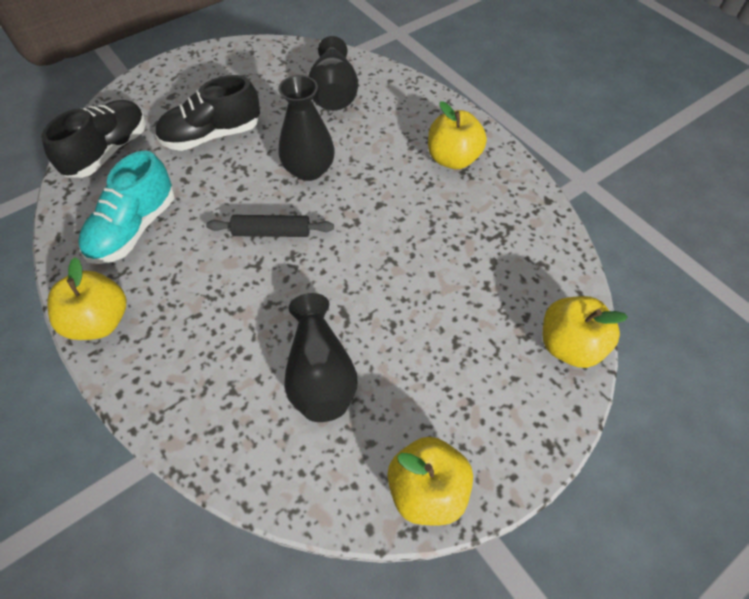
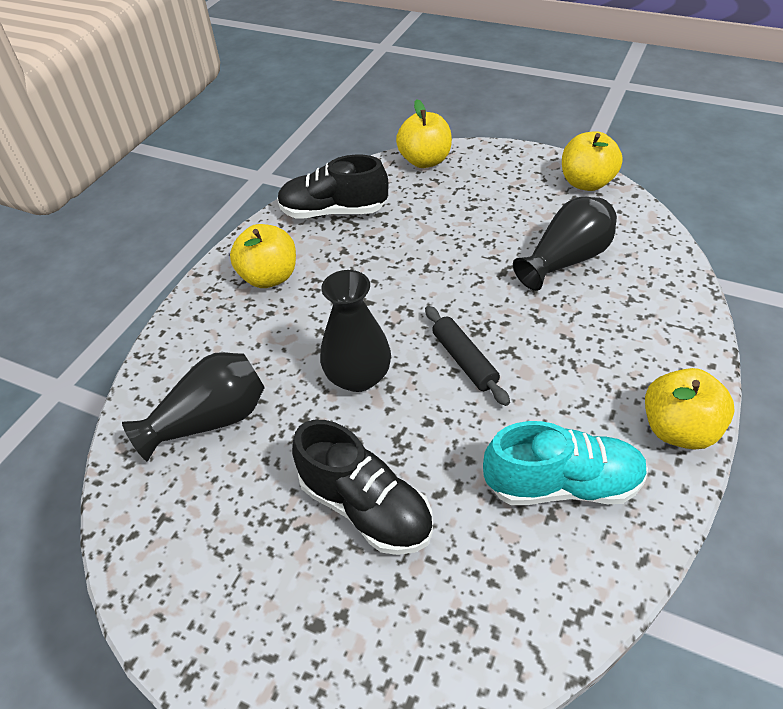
camera: 115 degrees left, 10 degrees down
black shoe [41,100,146,178] -> black shoe moved to [277,155,388,219]

